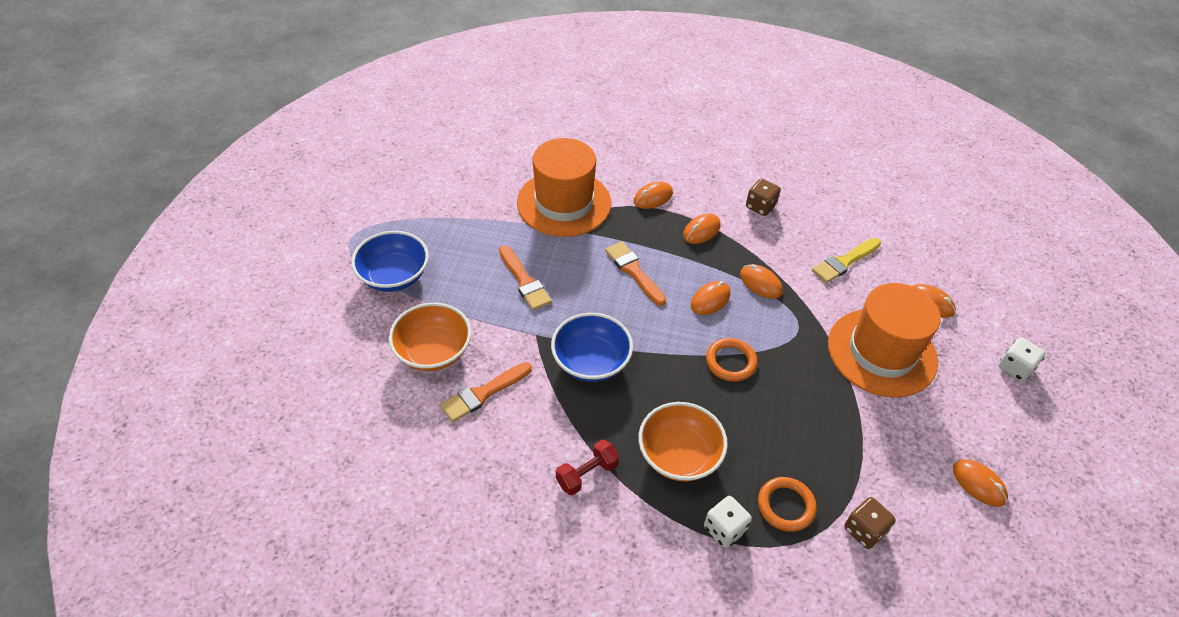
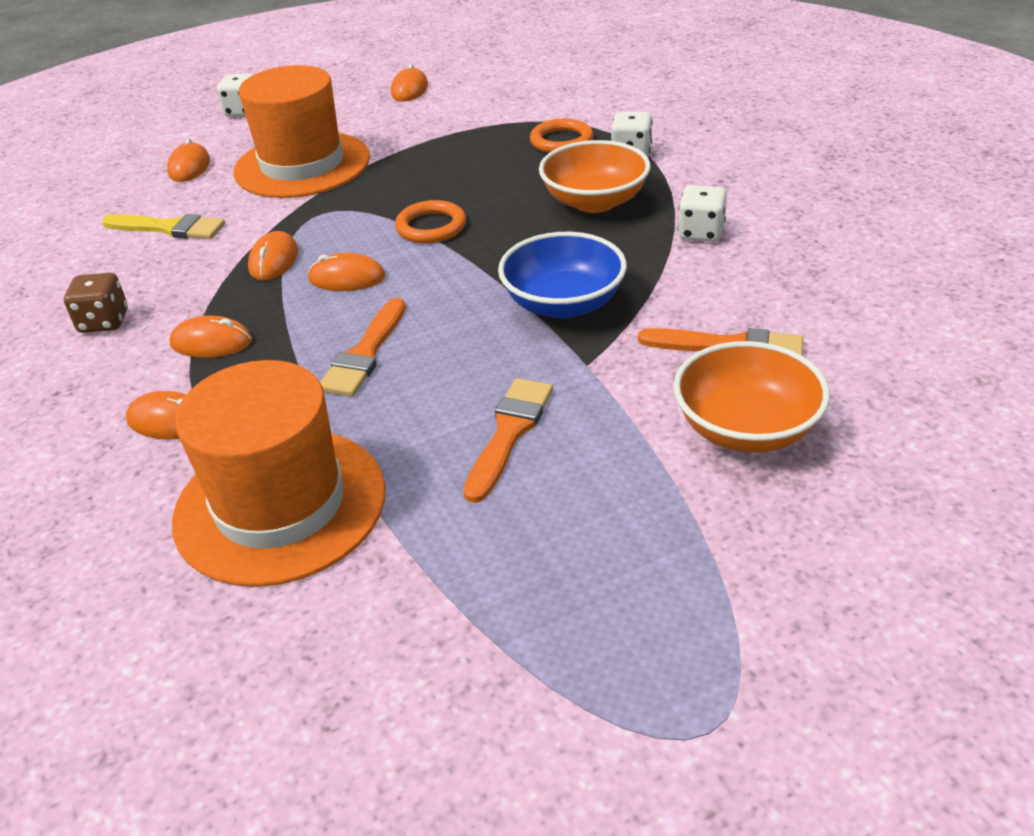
camera: 125 degrees left, 10 degrees down
blue bowl [351,231,429,292] -> none
red dumbbell [556,439,619,496] -> white dice [678,185,727,242]
brown dice [844,497,896,549] -> none

